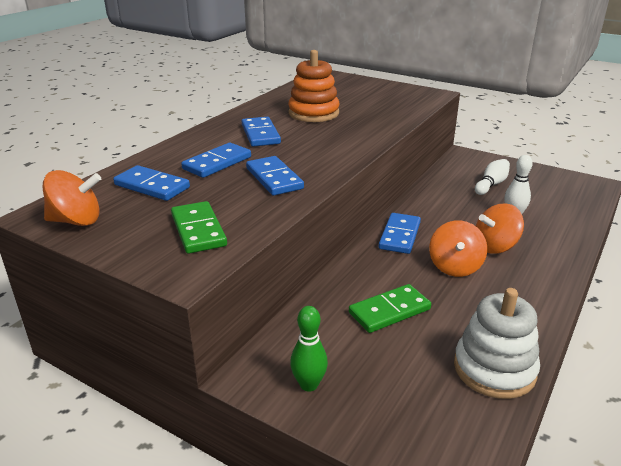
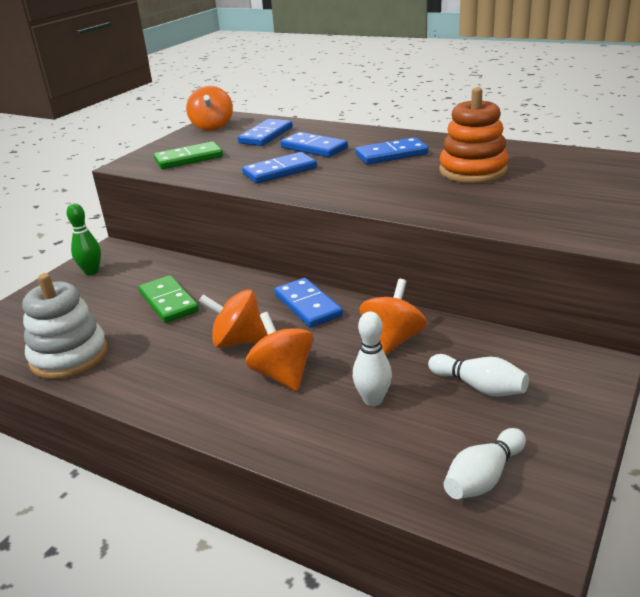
camera: 90 degrees right, 0 degrees up
blue domino [379,213,421,254] -> blue domino turned 45 degrees clockwise [274,278,343,328]
none -> orange spinning top [360,279,427,355]
none -> white bowling pin [444,428,526,499]

